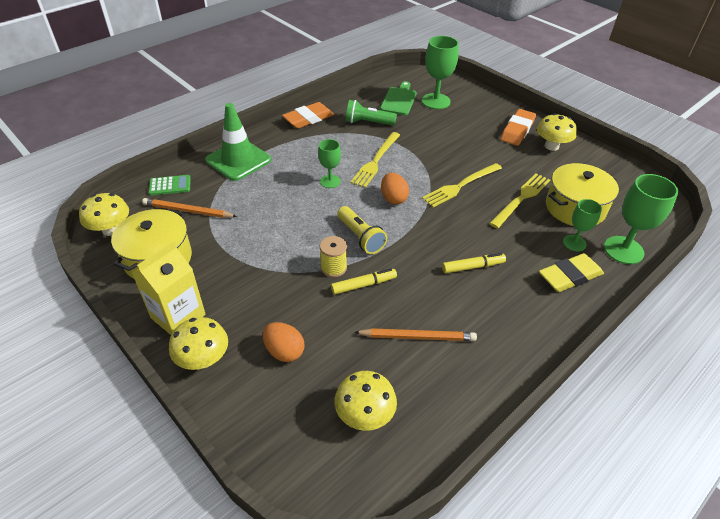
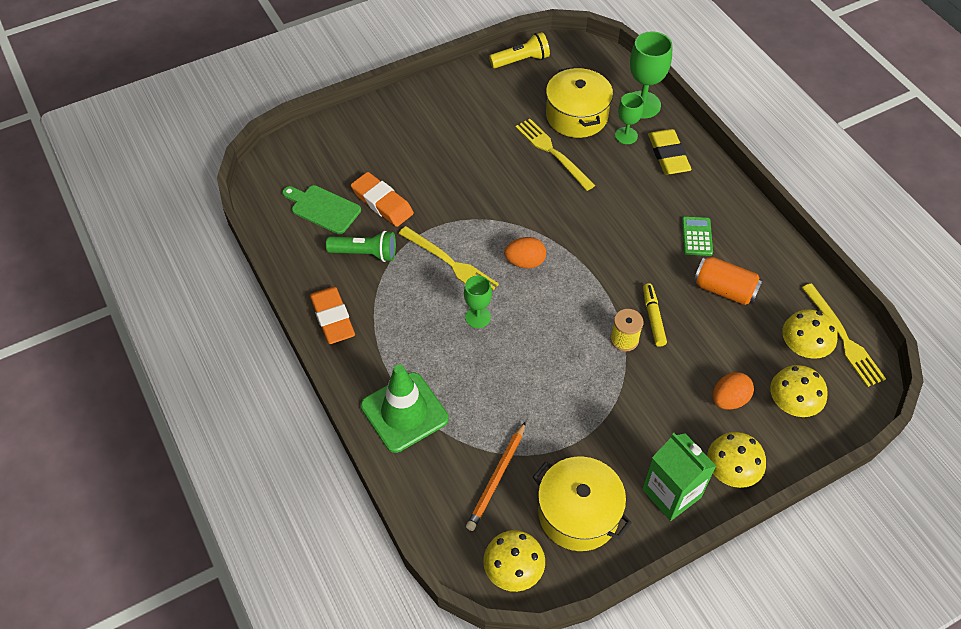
camera: 75 degrees left, 10 degrees up
yellow carton [132,241,206,335] -> green carton [642,433,716,521]
green calculator [148,175,191,196] -> green calculator moved to [682,217,713,256]
yellow flashlight [337,206,387,254] -> yellow flashlight moved to [489,32,550,68]
green flashlight [346,100,397,125] -> green flashlight turned 105 degrees counterclockwise [326,231,396,262]
orange pencil [354,328,477,341] -> orange can [693,256,763,305]
green goblet [422,36,459,109] -> none
yellow fork [422,163,502,207] -> yellow fork moved to [802,283,886,387]
yellow marker [442,253,506,274] -> none
orange eraser [500,109,536,146] -> orange eraser moved to [351,172,414,227]
yellow mushroom [537,113,577,151] -> yellow mushroom moved to [770,365,828,417]

